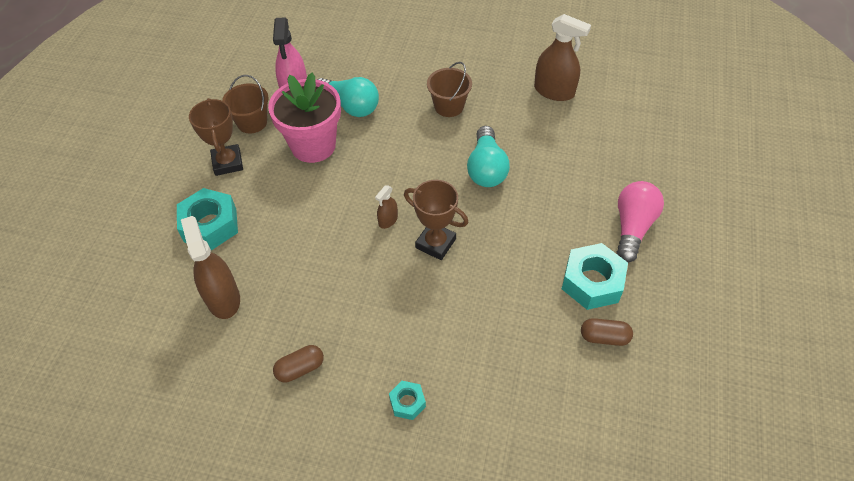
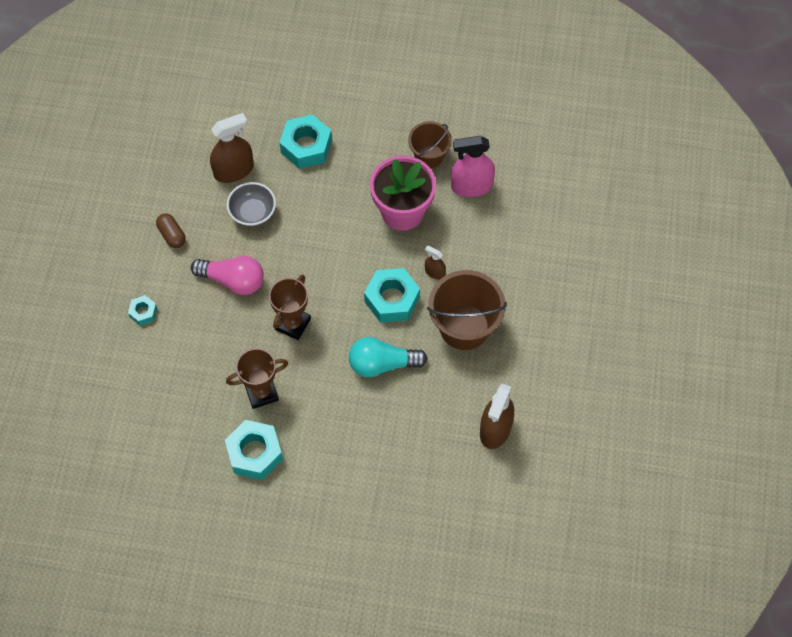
camera: 85 degrees right, 10 degrees up
brown trophy [189,98,243,176] -> brown trophy moved to [226,348,288,409]
turquoise light bulb [317,77,379,117] -> none
brown spray bottle [375,185,398,229] -> brown spray bottle moved to [425,246,446,280]
brown bucket [427,62,472,117] -> brown bucket [427,270,507,350], size x1.65
brown capsule [581,318,633,346] -> none
pink light bulb [616,181,664,263] -> pink light bulb moved to [191,256,264,295]
none -> grey bowl [227,182,276,227]
none -> turquoise nut [364,268,420,322]

